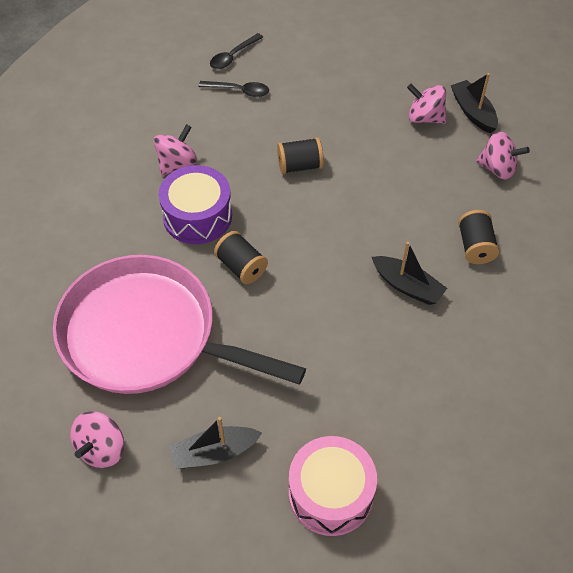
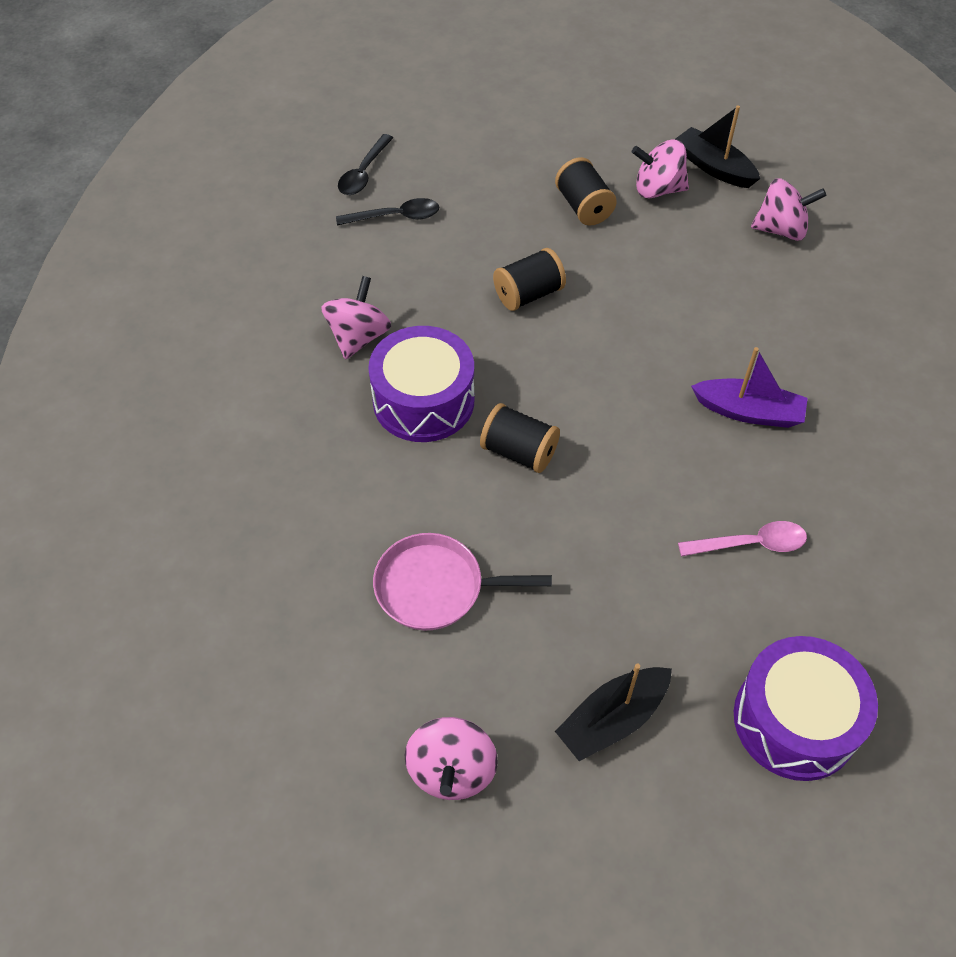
camera: 20 degrees left, 0 degrees up
pink pan [53,255,306,394] -> pink pan [373,533,552,630], size x0.46
pink drum [289,436,377,536] -> purple drum [734,636,878,781]
black boat [372,242,447,305] -> purple boat [691,347,808,428]
black spool [458,210,499,264] -> black spool moved to [555,157,617,226]
none -> pink spoon [678,521,807,557]

